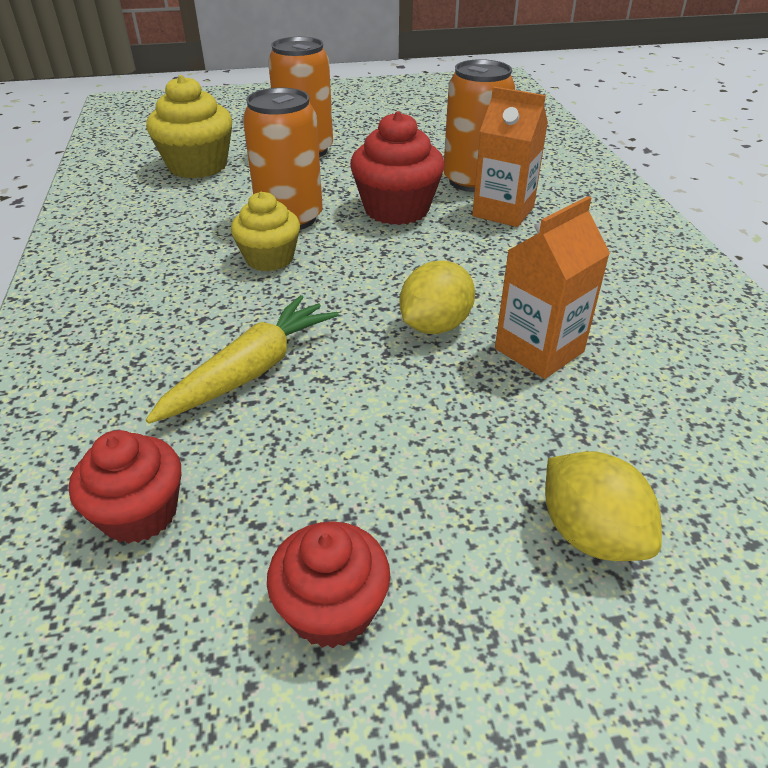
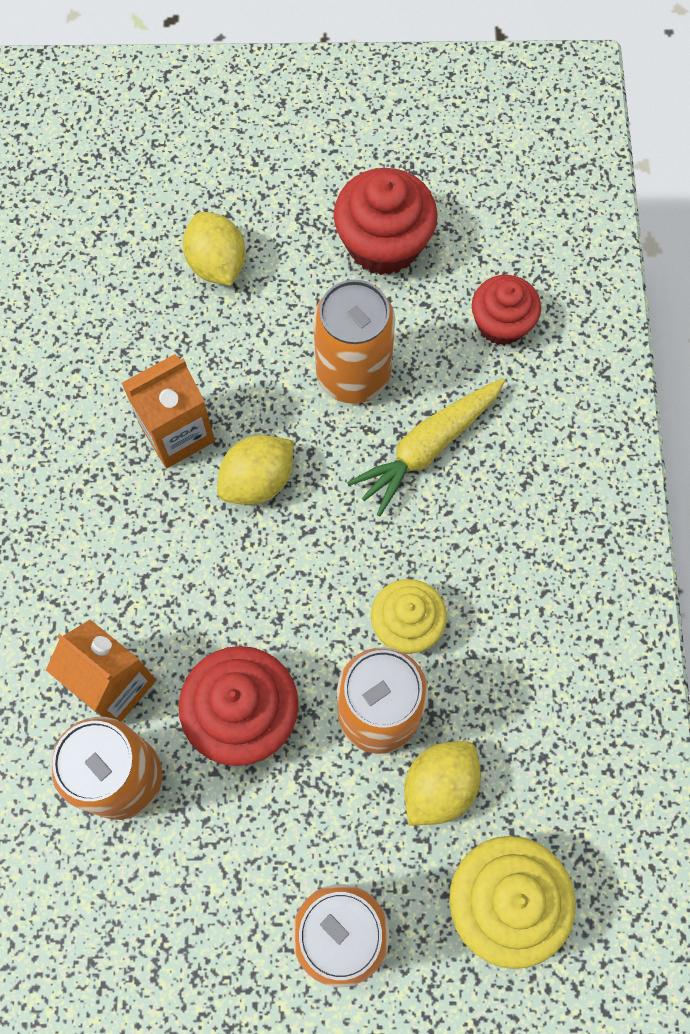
camera: 170 degrees left, 30 degrees up
red cupcake [267,521,390,648] -> red cupcake [333,168,438,275], size x1.51
none -> orange can [313,280,395,404]
none -> yellow lemon [404,741,481,826]

